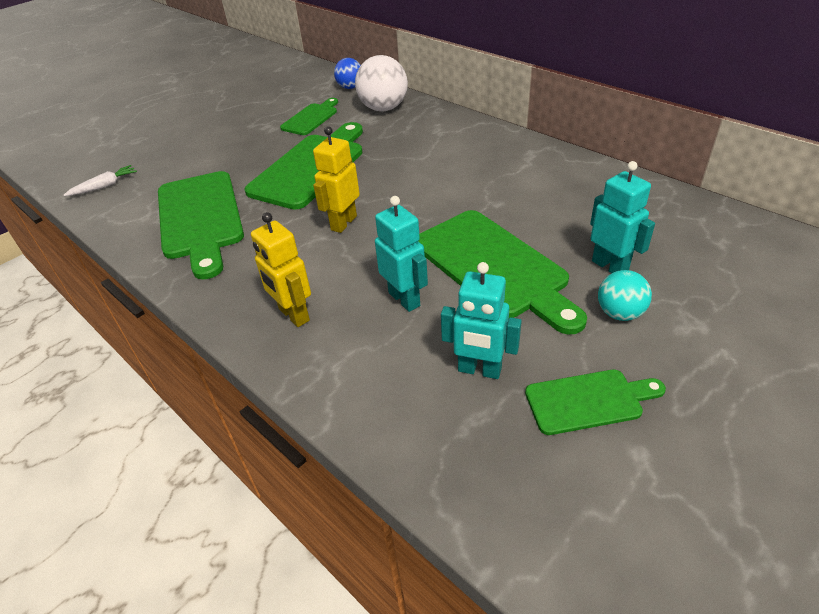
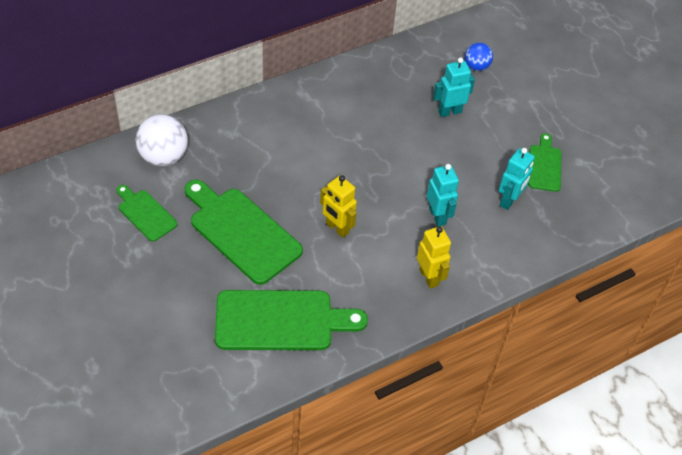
camera: 80 degrees left, 10 degrees up
white carrot [63,165,137,196] -> none
yellow robot [251,212,311,327] -> yellow robot turned 90 degrees counterclockwise [417,226,451,289]
blue ball [334,58,361,89] -> blue ball moved to [465,43,493,71]
turquoise robot [375,196,428,312] -> turquoise robot turned 90 degrees clockwise [427,164,459,227]
green cutting board [418,210,587,335] -> none
turquoise ball [598,270,652,321] -> none

